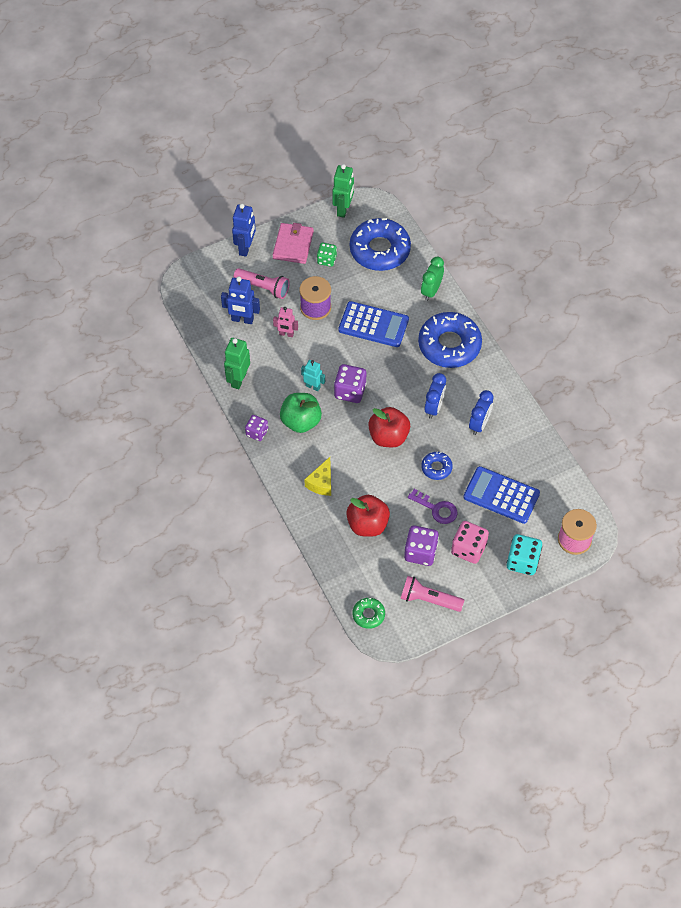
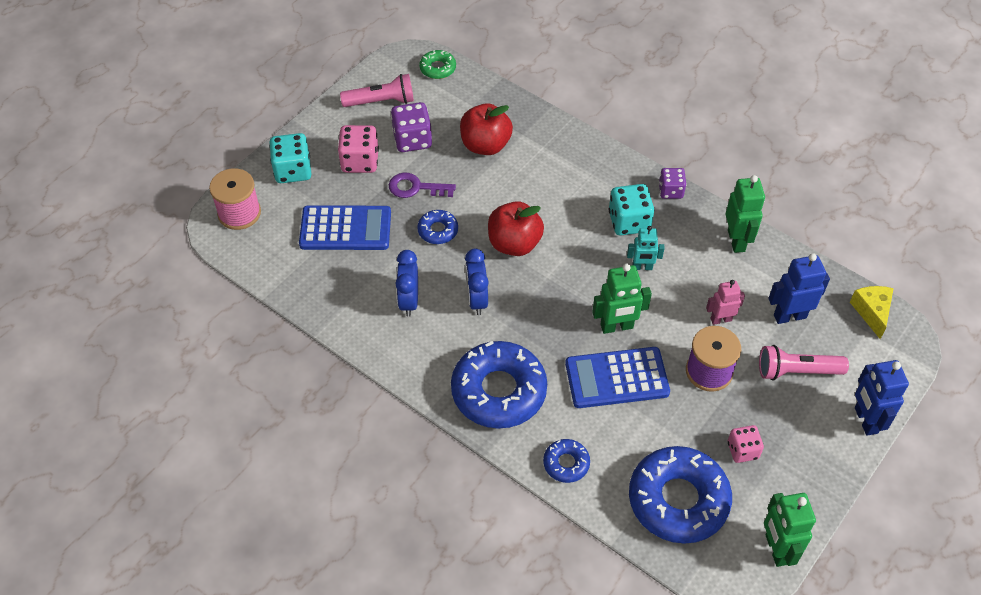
camera: 155 degrees right, 5 degrees down
pink wallet [273,223,314,264] -> none
green apple [280,393,322,433] -> turquoise dice [609,184,654,236]
yellow cheese [304,457,331,496] -> yellow cheese moved to [850,286,894,339]
green dice [317,243,337,267] -> pink dice [728,425,764,463]
purple dice [334,364,366,403] -> none
green clock [421,257,444,301] -> blue donut [543,439,590,483]
none -> green robot [592,264,652,334]

